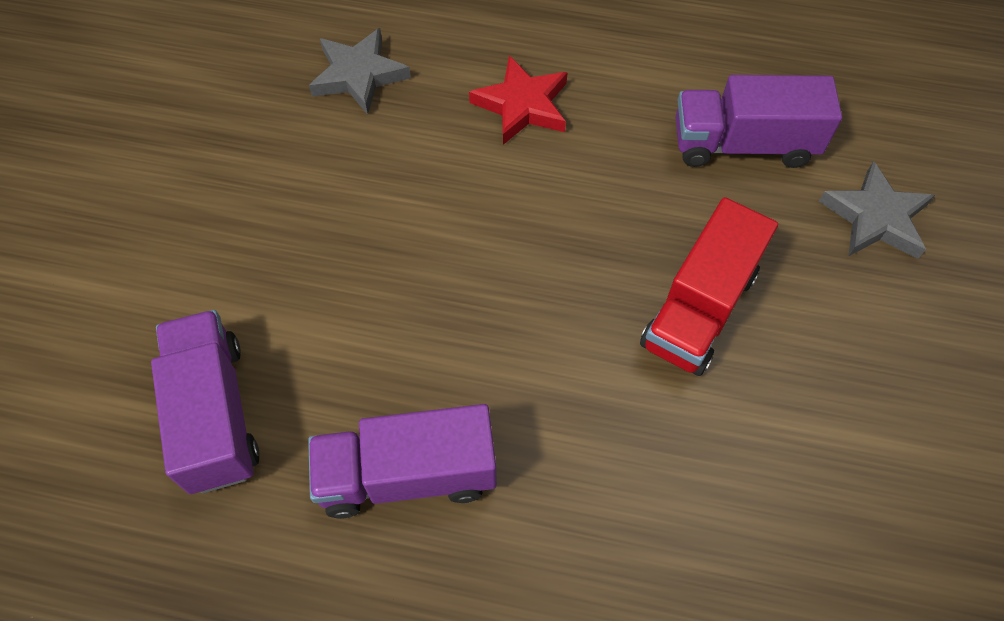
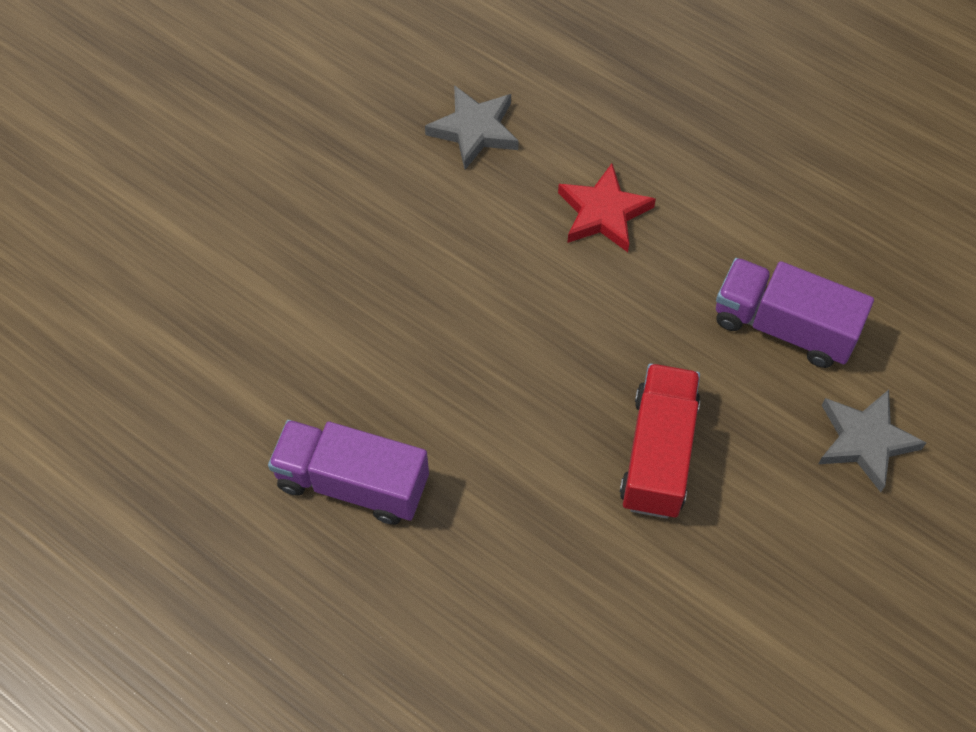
camera: 25 degrees right, 0 degrees up
purple truck [151,310,260,494] -> none
red truck [640,197,778,376] -> red truck turned 135 degrees clockwise [620,363,700,518]

